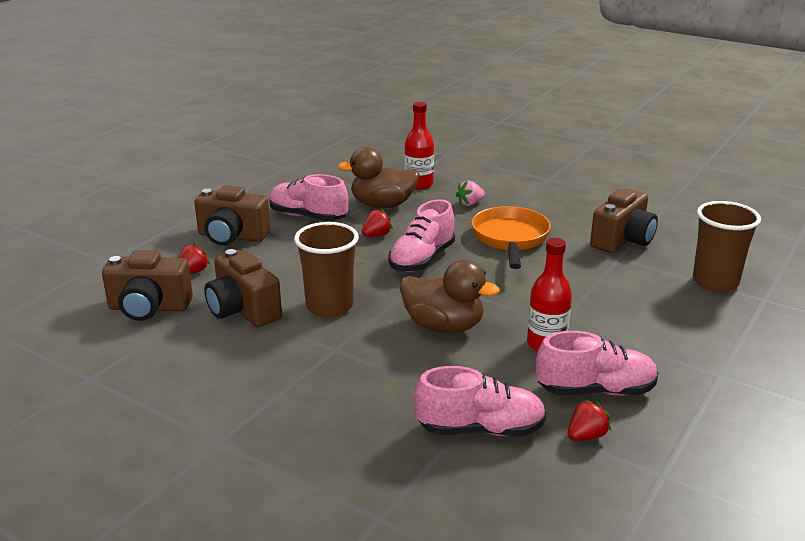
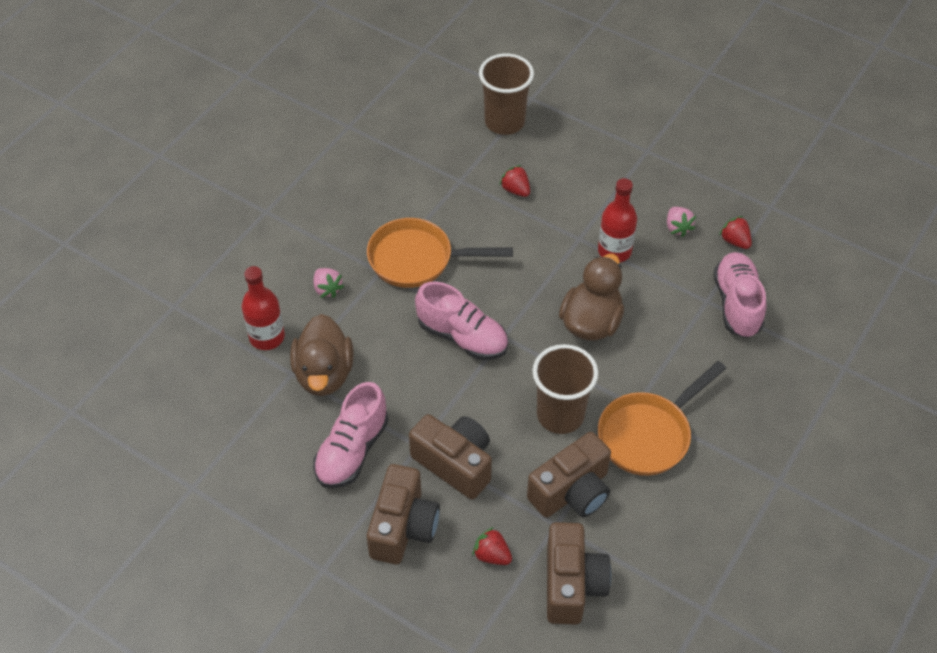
camera: 90 degrees left, 25 degrees up
red strawberry [362,208,393,237] -> red strawberry moved to [499,165,530,197]
pink shoe [536,331,658,396] -> pink strawberry [667,207,696,237]
brown camera [590,188,658,253] -> brown camera moved to [409,414,492,500]
none -> orange pan [598,361,726,476]

